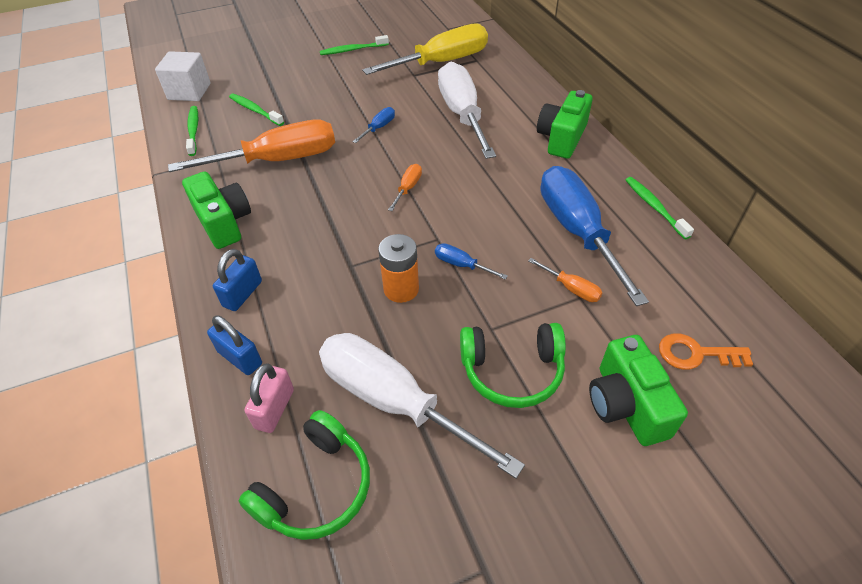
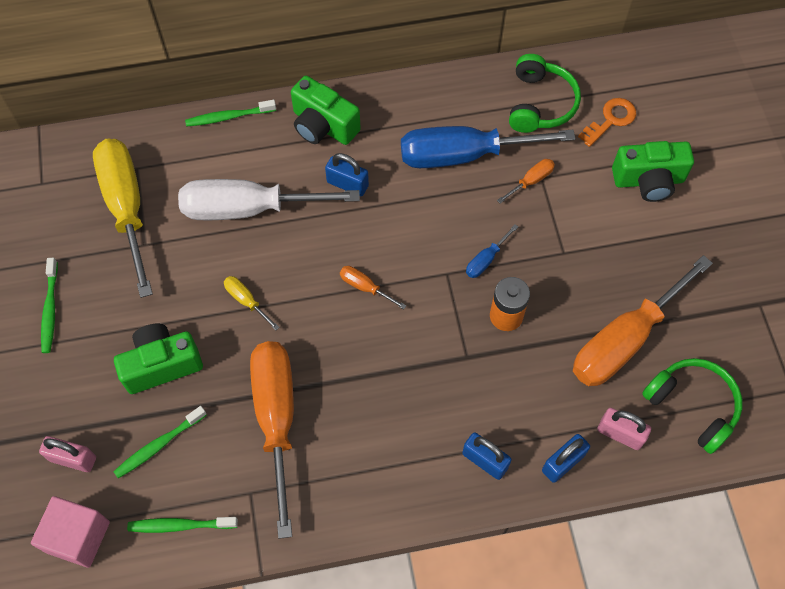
camera: 80 degrees left, 15 degrees up
white cube [155,51,211,101] -> pink cube [31,496,110,568]
green camera [182,172,251,249] -> green camera moved to [114,324,203,394]
white screwdriver [319,333,525,479] -> orange screwdriver [573,255,713,386]
blue screwdriver [352,107,395,143] -> yellow screwdriver [224,276,280,330]
green headphones [460,323,566,408] -> green headphones moved to [509,54,581,133]
green toothbrush [626,177,694,239] -> green toothbrush moved to [185,100,276,127]
orange key [659,333,753,370] -> orange key turned 150 degrees counterclockwise [578,98,636,147]
none -> pink padlock [39,436,96,472]
none -> blue padlock [325,153,369,196]

